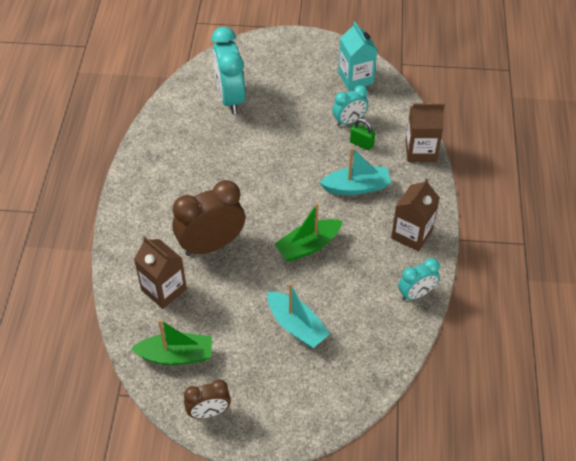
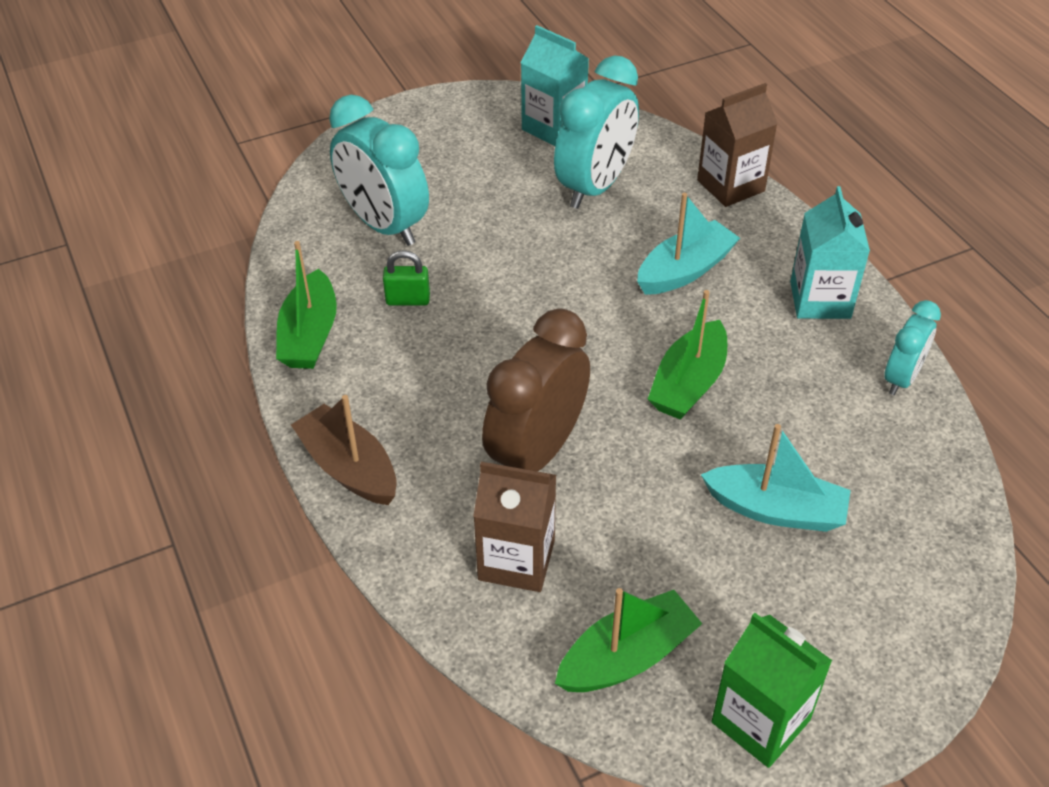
camera: 30 degrees left, 5 degrees down
brown clock [184,379,231,419] -> green carton [712,613,833,768]
turquoise clock [332,85,368,126] -> turquoise clock [554,55,639,209], size x1.76
green padlock [350,118,375,150] -> green padlock moved to [383,250,430,306]
brown carton [391,178,440,251] -> turquoise carton [790,186,870,319]
none -> green boat [276,241,337,369]
none -> brown boat [291,395,397,505]

